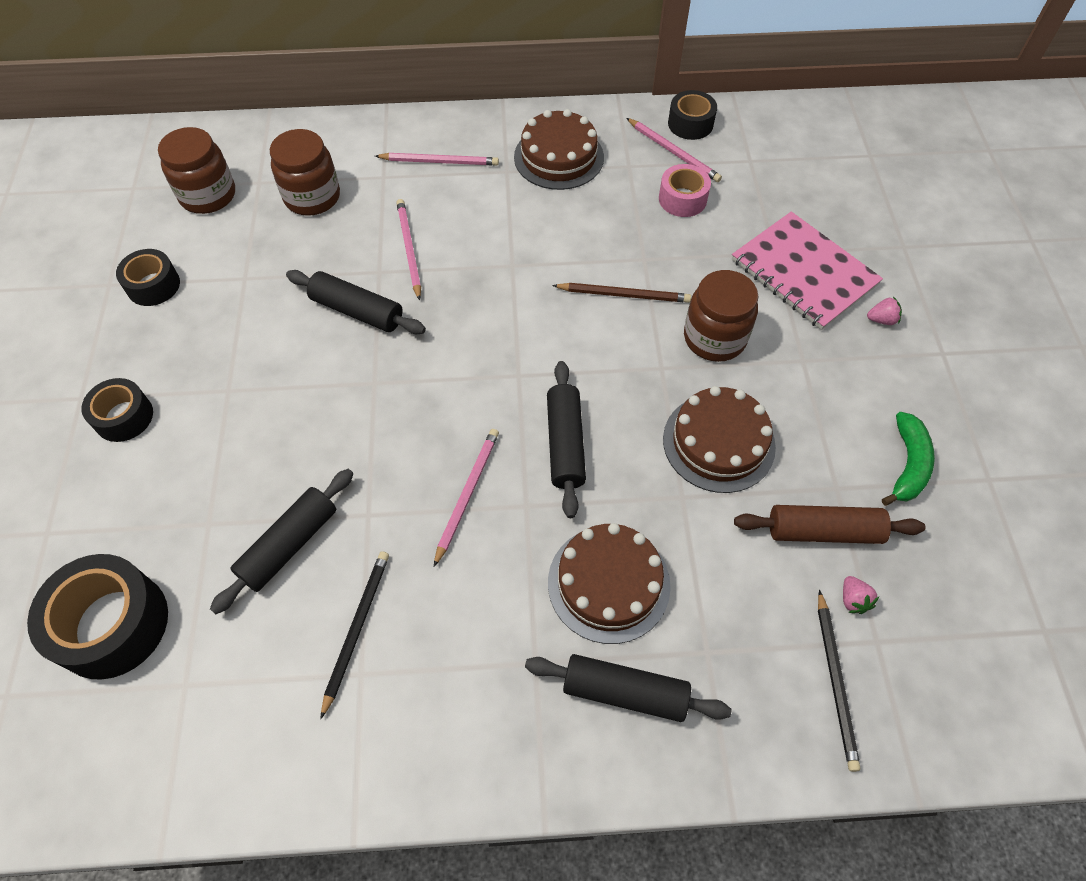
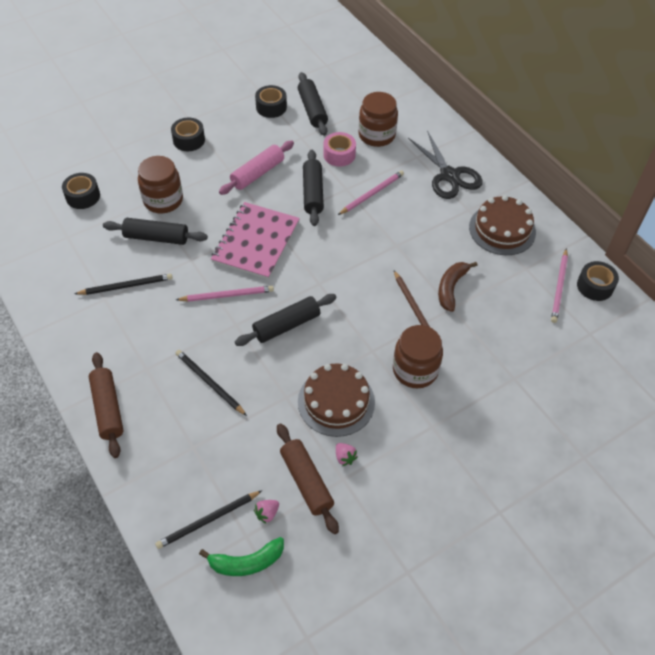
camera: 60 degrees right, 5 degrees down
black tape [27,554,168,680] -> black tape [62,173,100,209], size x0.60
brown jar [158,127,235,214] -> brown jar moved to [138,156,183,213]
pink pencil [375,153,499,166] -> black scissors [408,131,483,199]
black rolling pin [525,654,731,722] -> black rolling pin moved to [298,72,328,136]
brown cake [548,523,671,644] -> black pencil [176,350,247,416]
pink tape [659,164,711,217] -> pink tape moved to [323,132,356,166]
pink notebook [732,211,883,330] -> pink notebook moved to [211,202,300,280]
pink strawberry [867,296,902,325] -> pink strawberry moved to [336,443,358,466]
green banana [882,412,935,506] -> green banana moved to [199,537,284,576]
none -> brown rolling pin [89,352,124,458]
none -> pink rolling pin [219,141,294,195]
none -> brown banana [438,262,478,312]

